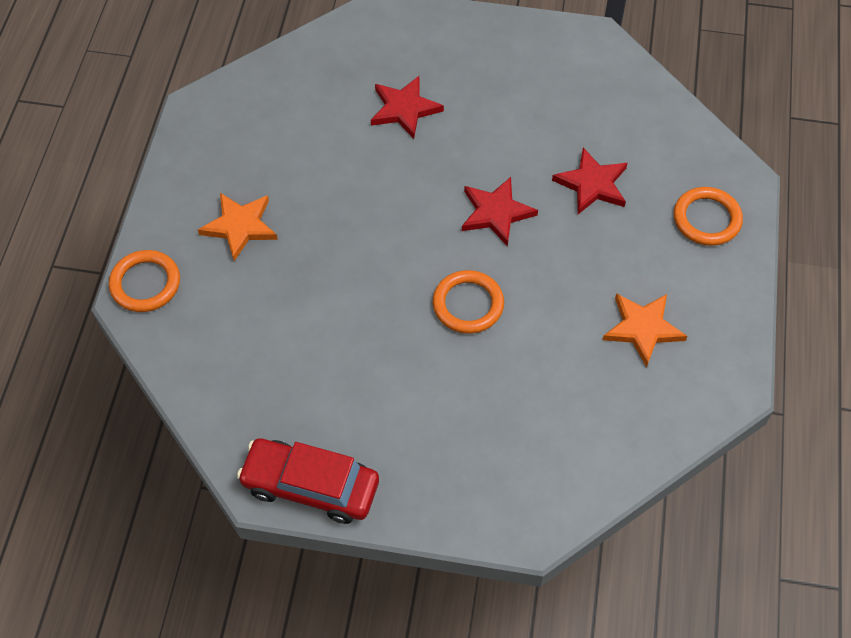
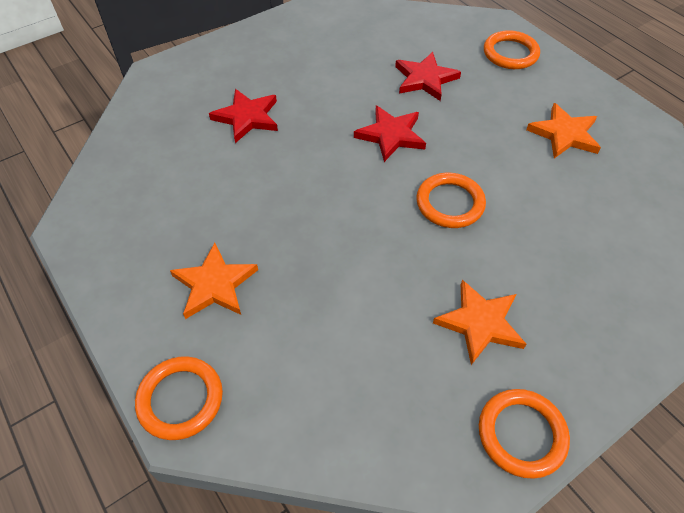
camera: 45 degrees left, 5 degrees down
red car [237,438,379,524] -> orange ring [479,389,570,479]
none -> orange star [433,280,526,365]

